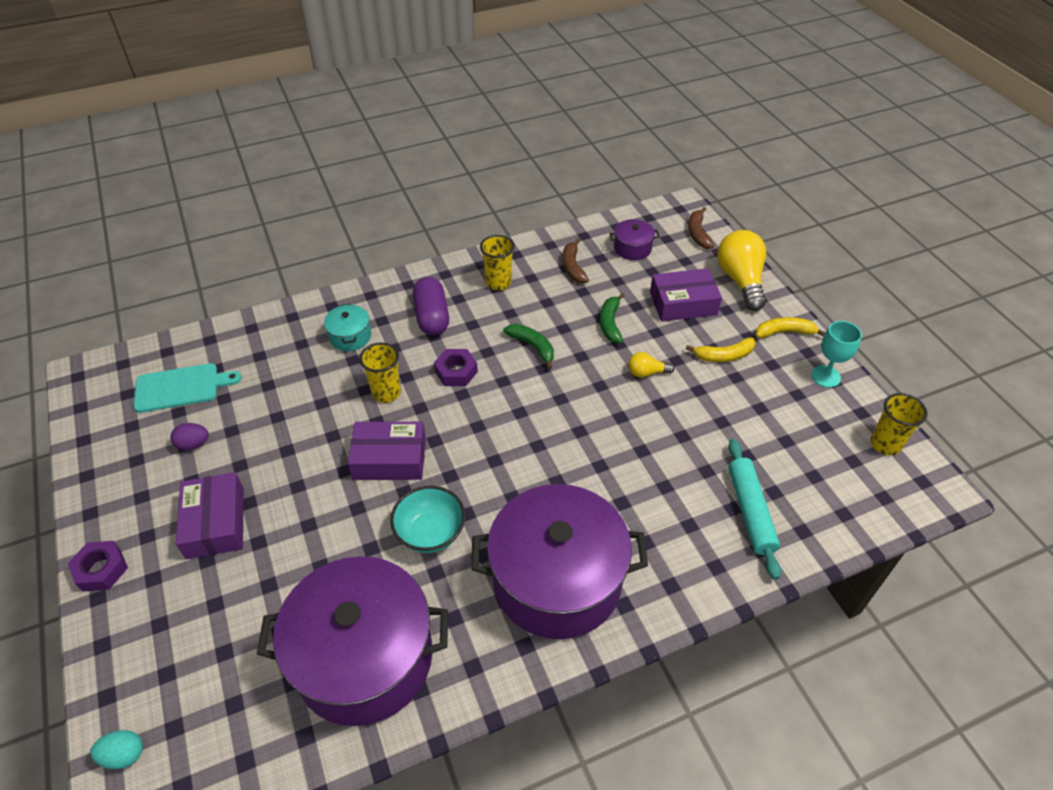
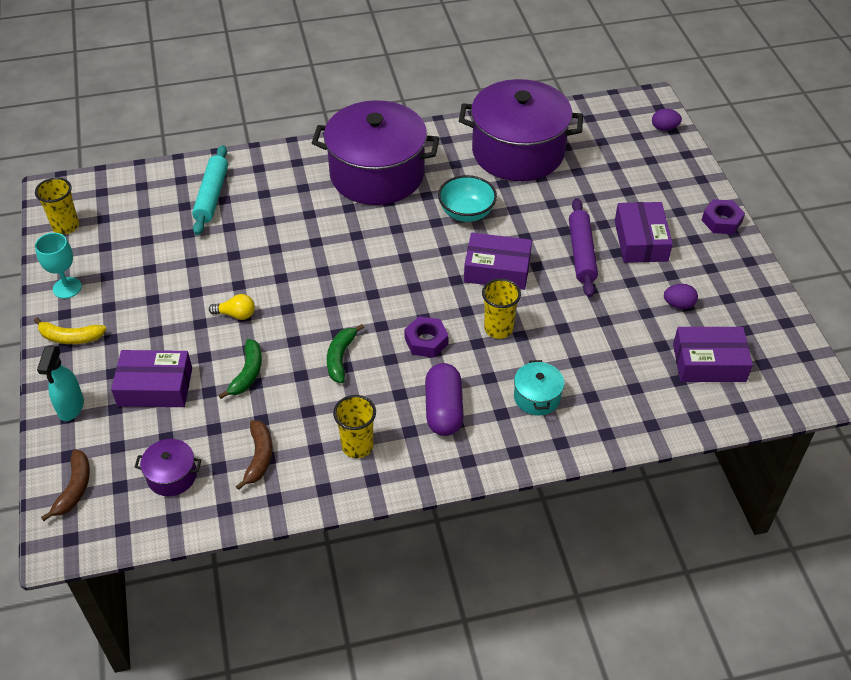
camera: 170 degrees left, 0 degrees up
turquoise egg [90,730,143,769] -> purple egg [652,109,682,131]
turquoise cutting board [134,363,242,413] -> purple box [673,327,753,382]
green banana [503,324,554,369] -> green banana turned 45 degrees clockwise [327,324,364,383]
yellow banana [686,337,756,362] -> none
yellow light bulb [717,230,766,311] -> turquoise spray bottle [37,345,84,421]
none -> purple rolling pin [569,198,598,298]

